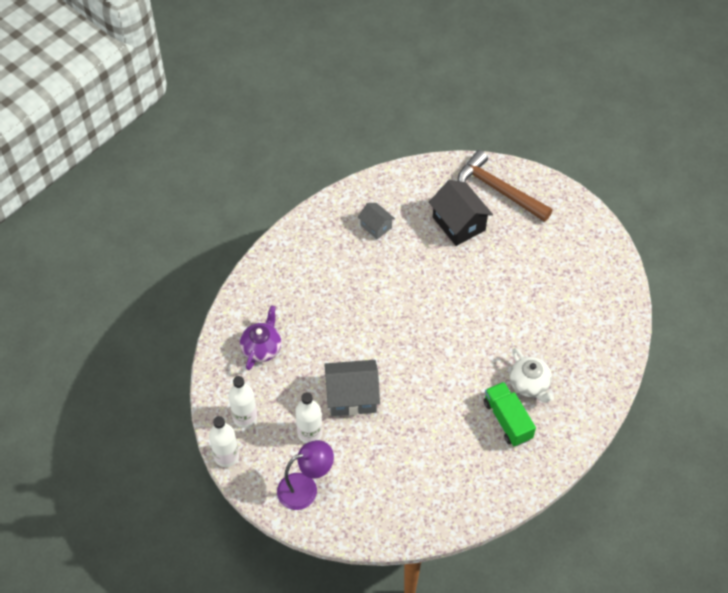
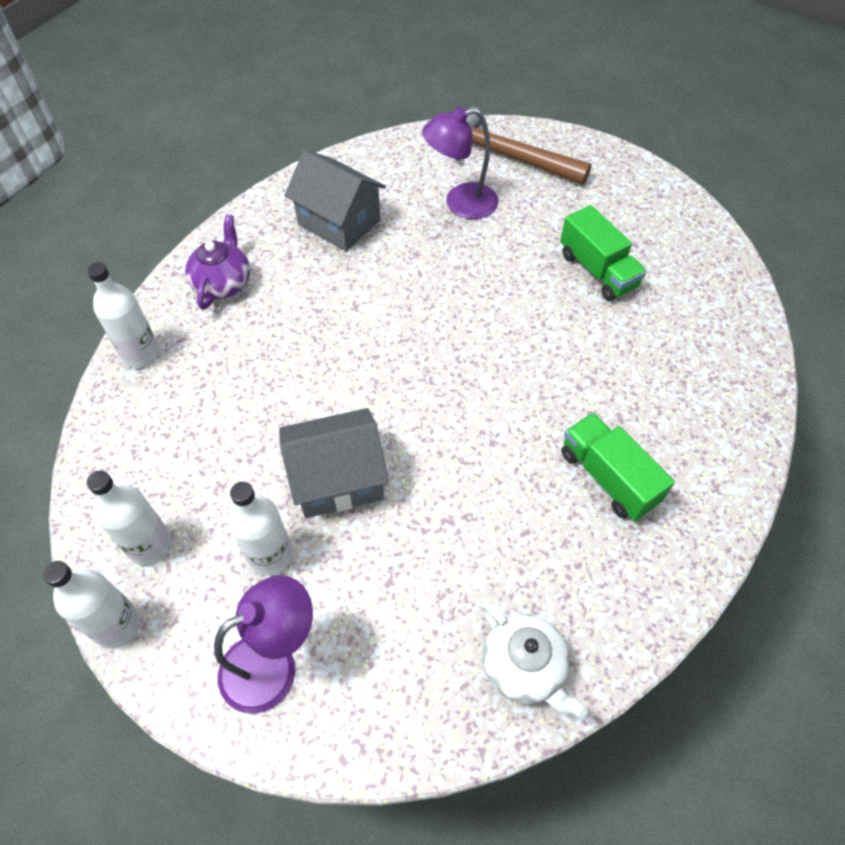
camera: 10 degrees left, 0 degrees up
purple teapot [240,305,281,370] -> purple teapot moved to [185,214,250,310]
grey house [358,203,395,239] -> grey house [284,150,386,251], size x1.74
black house [429,180,493,246] -> purple lamp [422,107,498,219]
white teapot [510,348,554,403] -> white teapot moved to [480,601,587,718]
none -> white bottle [87,262,160,368]
none -> green truck [560,205,647,301]

